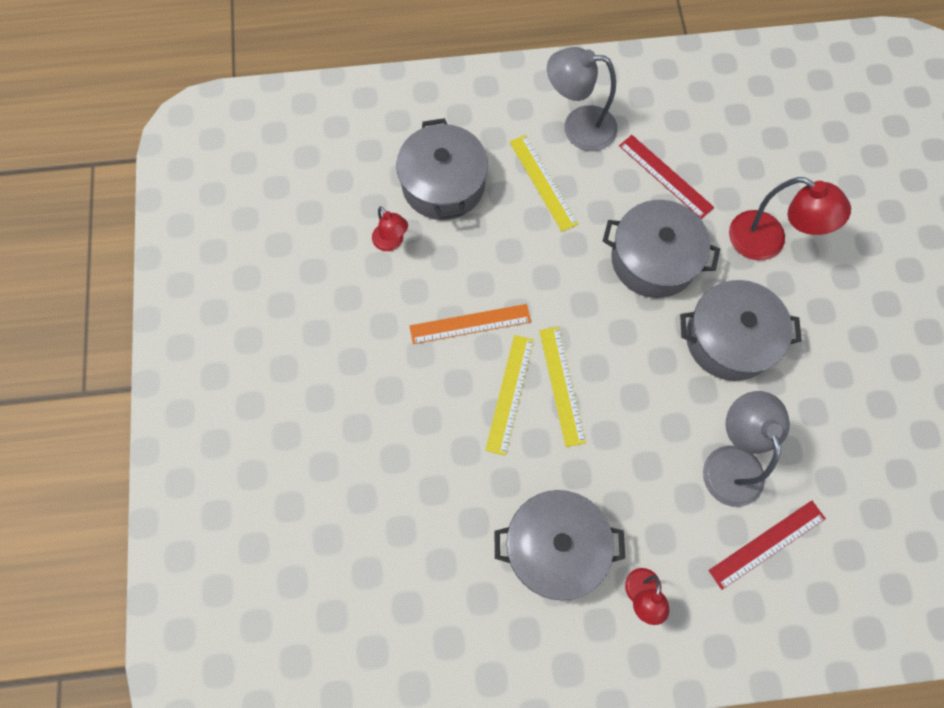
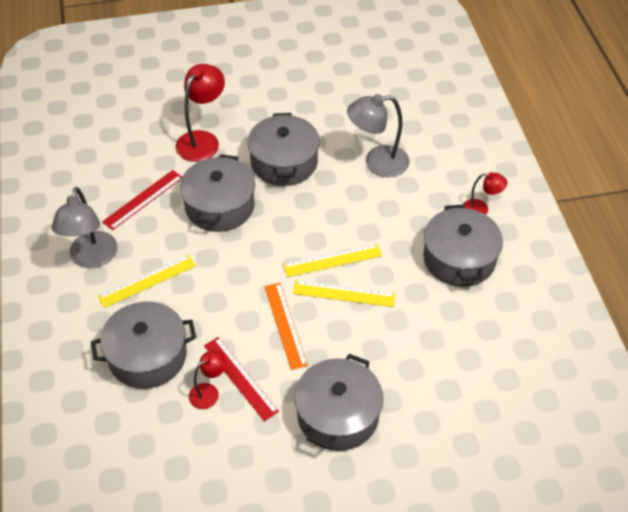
camera: 95 degrees left, 20 degrees down
red ruler [708,501,826,590] -> red ruler moved to [204,337,279,421]
none -> grey pot [295,354,383,451]

